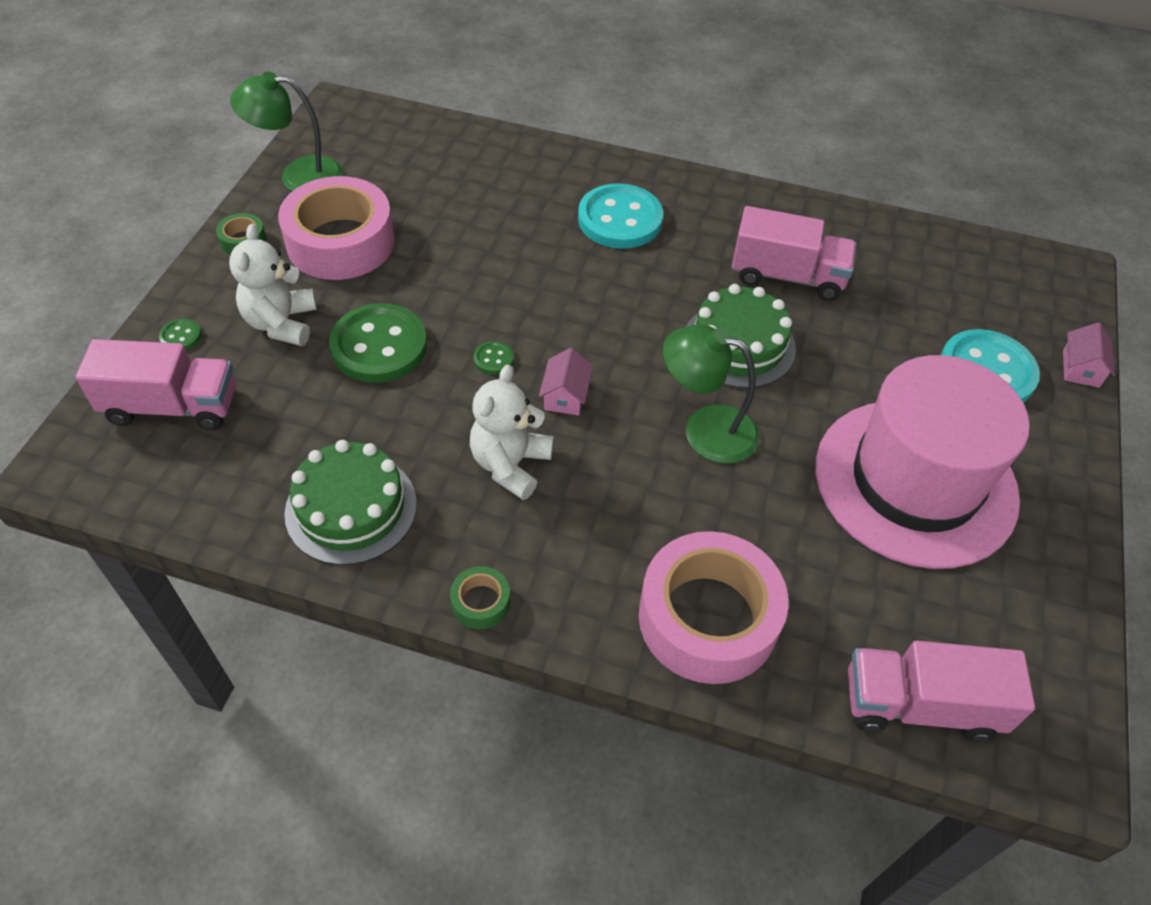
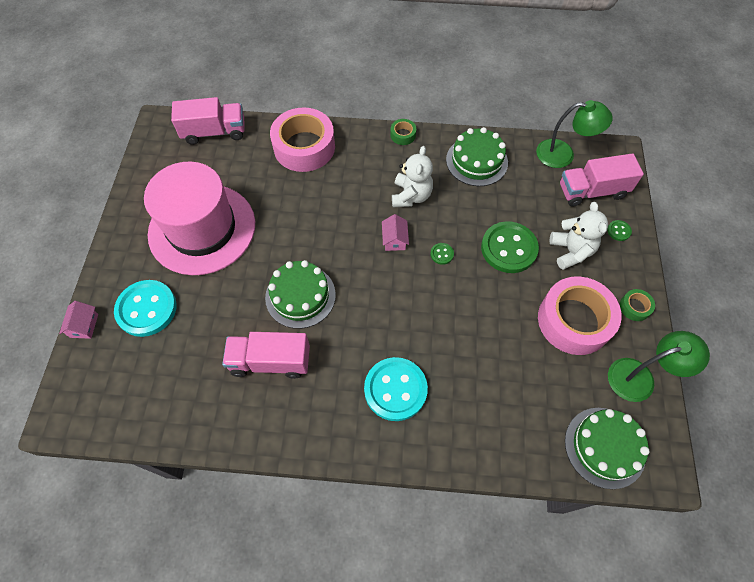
camera: 170 degrees right, 10 degrees up
green lamp [663,324,760,464] -> green lamp moved to [536,100,613,168]
none -> green cake [565,408,650,489]

